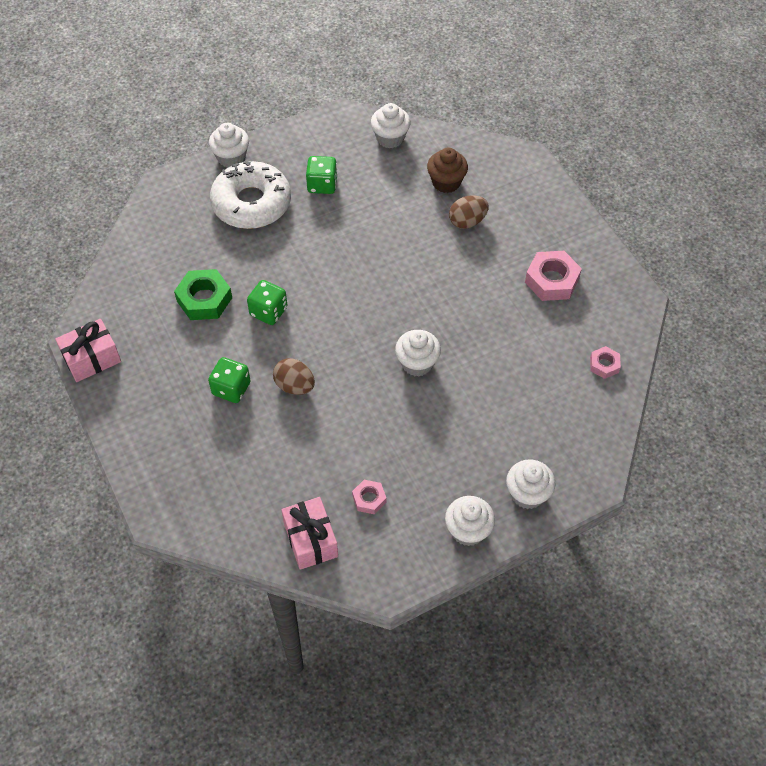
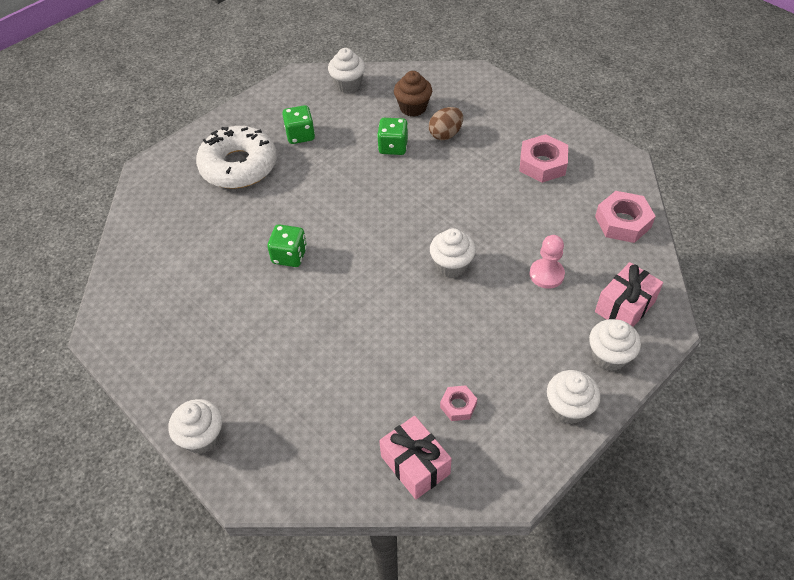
camera: 15 degrees left, 5 degrees down
pink gift [55,319,121,382] -> pink gift moved to [595,262,663,327]
green nut [174,269,232,320] -> none
green dice [208,357,251,403] -> green dice moved to [377,118,408,155]
white cupcake [209,123,249,168] -> white cupcake moved to [168,399,222,454]
brown egg [273,358,315,395] -> none
pink nut [590,346,621,379] -> pink nut [595,191,656,243], size x1.78
none -> pink pawn [530,235,565,289]

